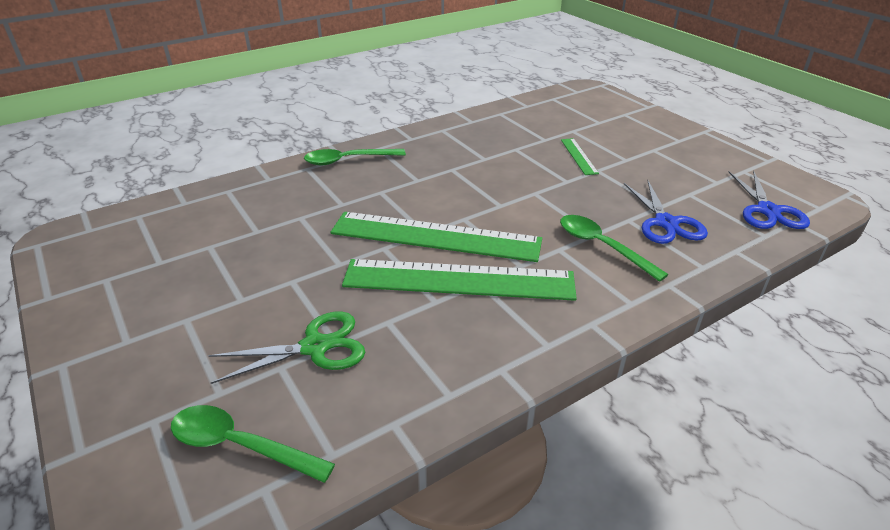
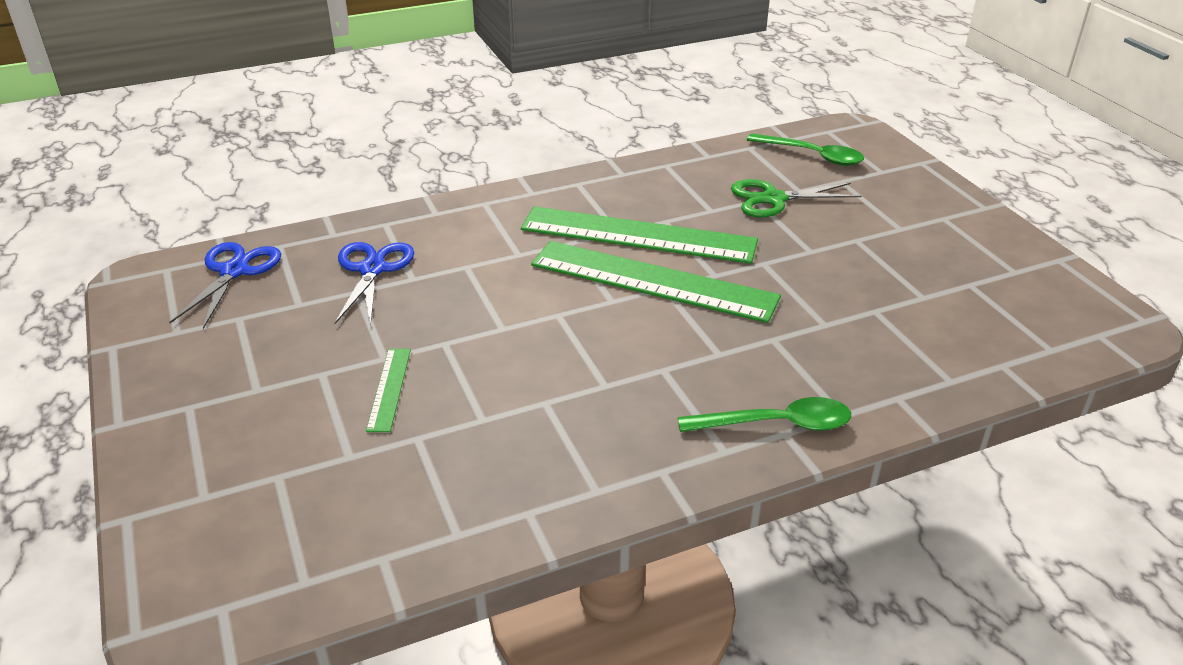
camera: 170 degrees left, 0 degrees up
green spoon [560,215,669,282] -> none

